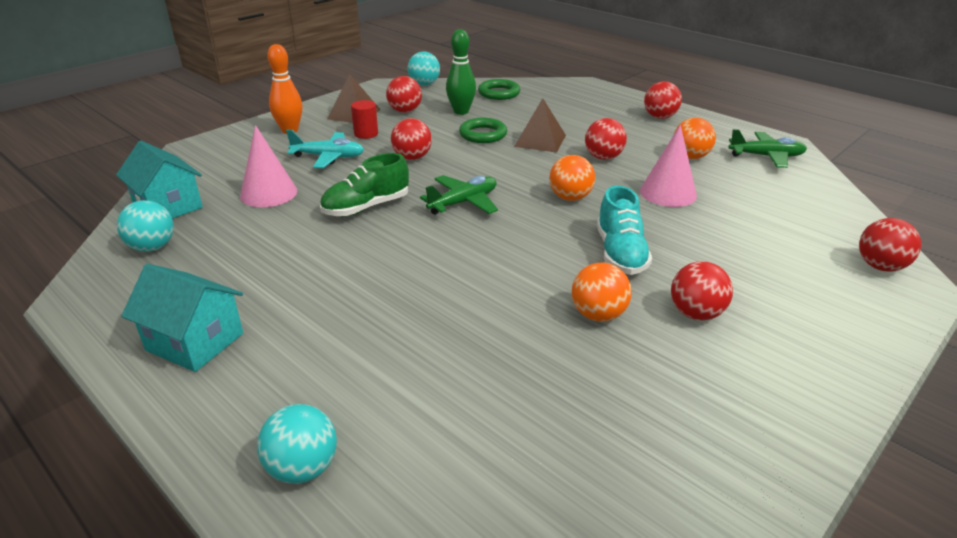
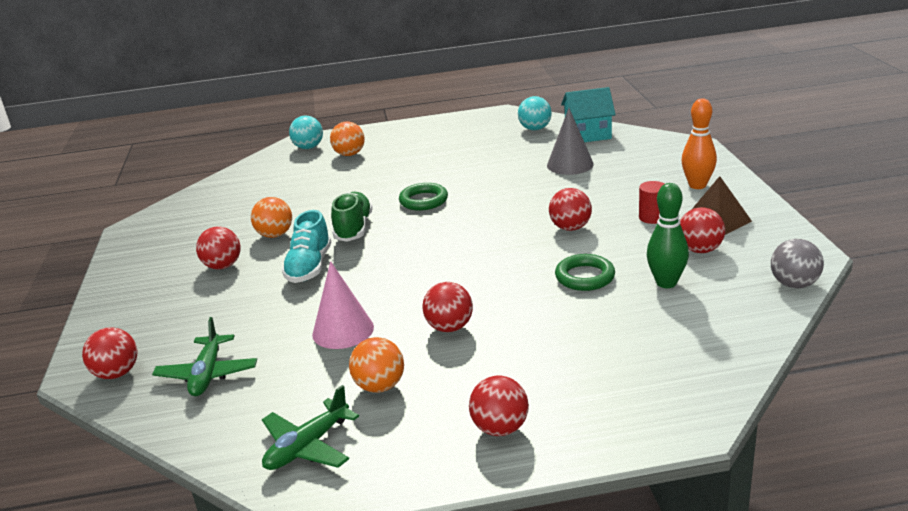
camera: 130 degrees right, 5 degrees down
turquoise house [121,264,243,372] -> none
pink cone [240,125,297,207] -> grey cone [547,108,594,175]
turquoise plane [286,130,364,168] -> none
green shoe [320,153,409,217] -> green shoe moved to [331,192,373,242]
turquoise ball [408,52,440,85] -> grey ball [771,239,824,288]
green plane [420,175,498,215] -> green plane moved to [152,317,257,396]
green ring [478,79,520,100] -> green ring moved to [399,183,448,211]
brown pyramid [514,98,566,153] -> none
orange ball [549,155,595,201] -> orange ball moved to [330,122,365,156]
turquoise shoe [597,185,652,275] -> turquoise shoe turned 120 degrees counterclockwise [282,210,331,283]

